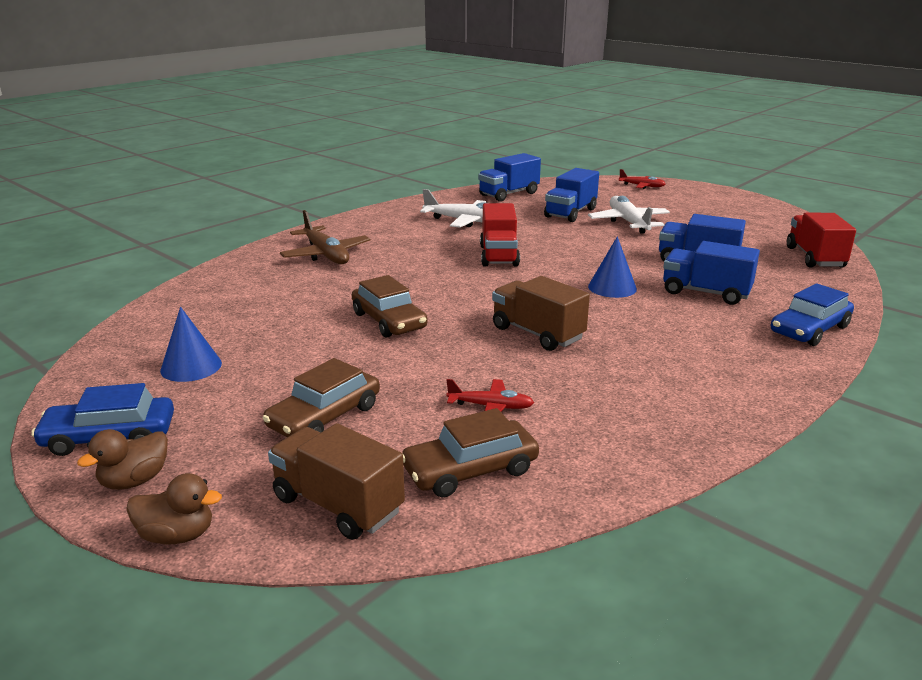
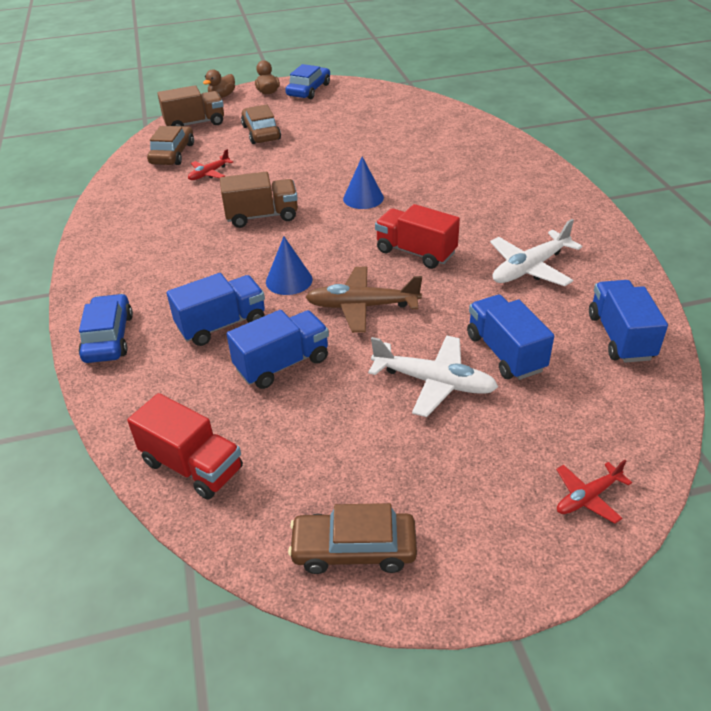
camera: 125 degrees right, 15 degrees up
blue cone [160,307,222,382] -> blue cone moved to [343,157,384,209]
brown plane [280,210,370,264] -> brown plane moved to [306,267,422,333]
brown car [352,275,427,338] -> brown car moved to [288,503,417,574]

